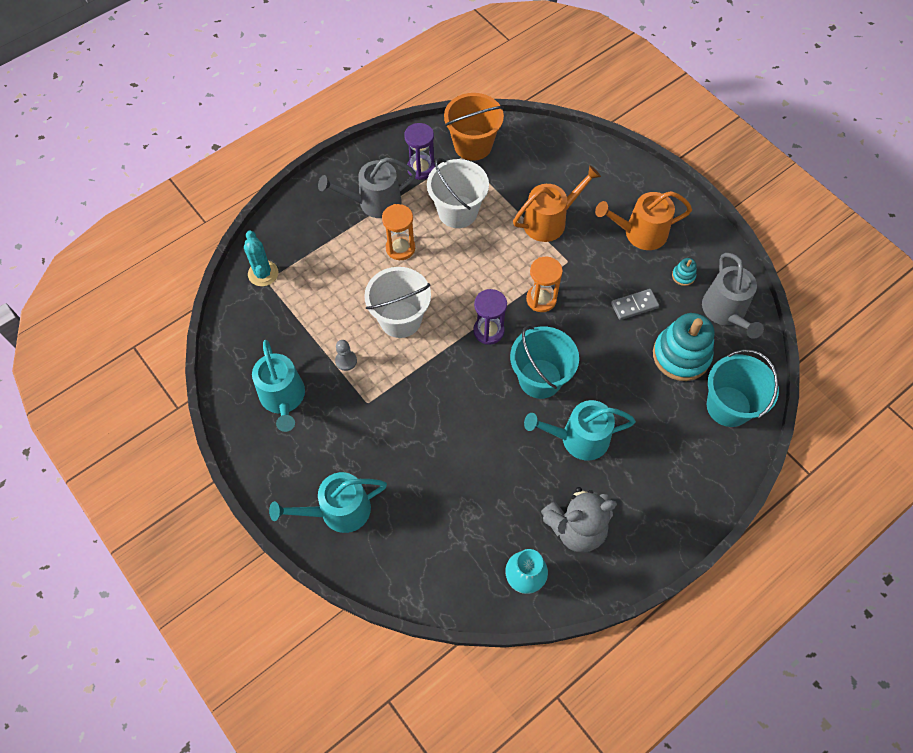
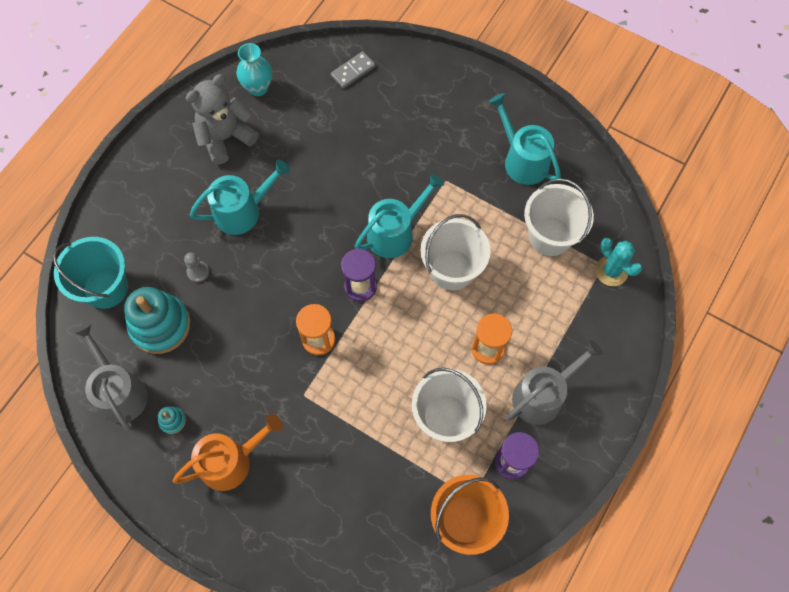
camera: 160 degrees right, 5 degrees up
turquoise watering can [269,472,387,533] -> turquoise watering can moved to [355,173,444,258]
grey pawn [335,340,357,371] -> grey pawn moved to [184,253,209,282]
turquoise bucket [510,326,579,399] -> none
orange watering can [513,165,601,242] -> none
grey domino [611,289,659,320] -> grey domino moved to [331,51,375,89]
none -> white bucket [524,178,594,256]

